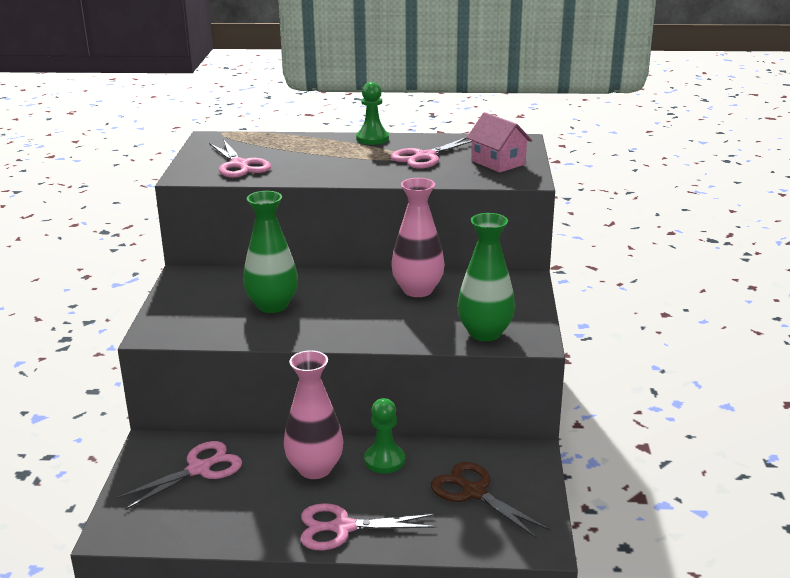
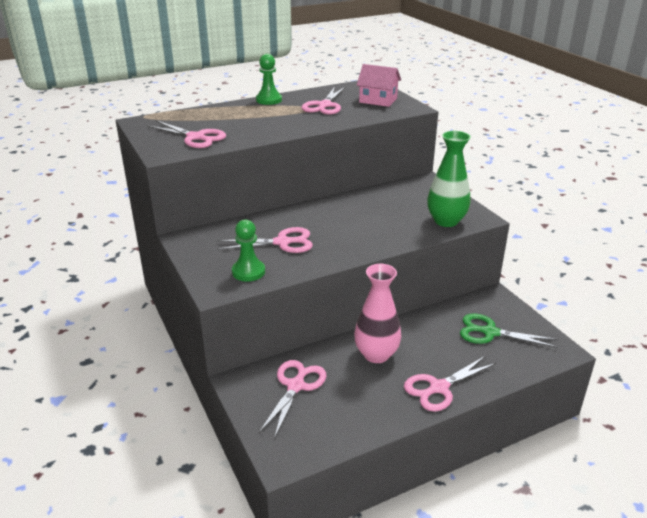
camera: 30 degrees left, 5 degrees up
green vase [243,191,298,313] -> pink scissors [217,227,313,253]
green pawn [364,398,405,474] -> green pawn moved to [232,219,265,282]
pink vase [391,178,445,297] -> none
brown scissors [431,462,550,539] -> green scissors [460,313,558,348]

